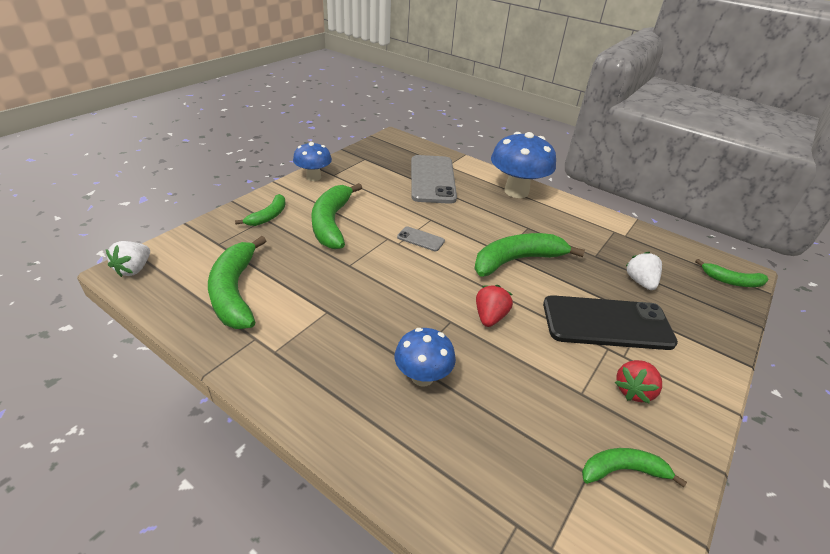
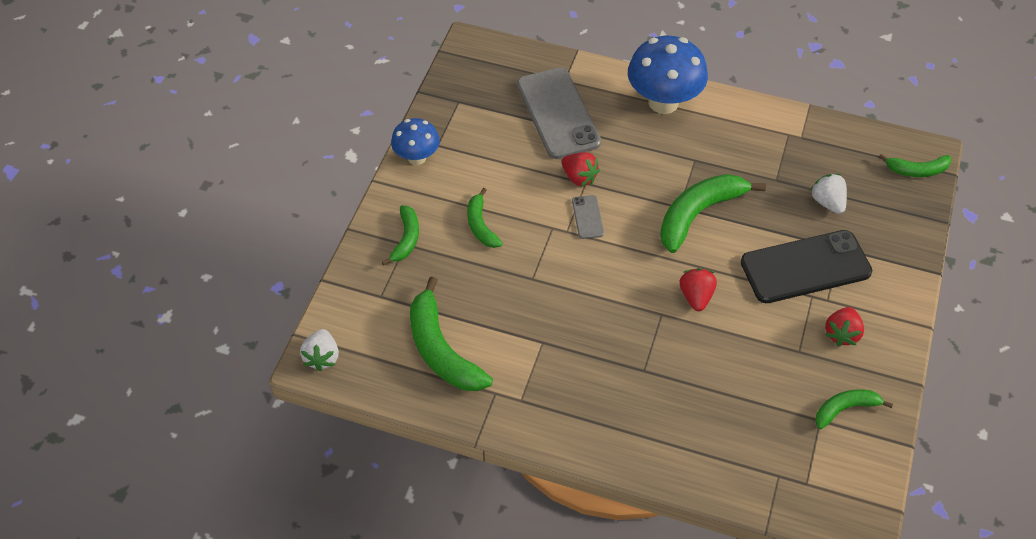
camera: 15 degrees left, 15 degrees up
green banana [311,183,362,249] -> green banana [467,188,503,248], size x0.56
blue mushroom [395,328,456,386] -> none
grey phone [397,226,445,251] -> grey phone turned 75 degrees clockwise [572,195,604,239]
none -> red strawberry [561,152,600,186]

